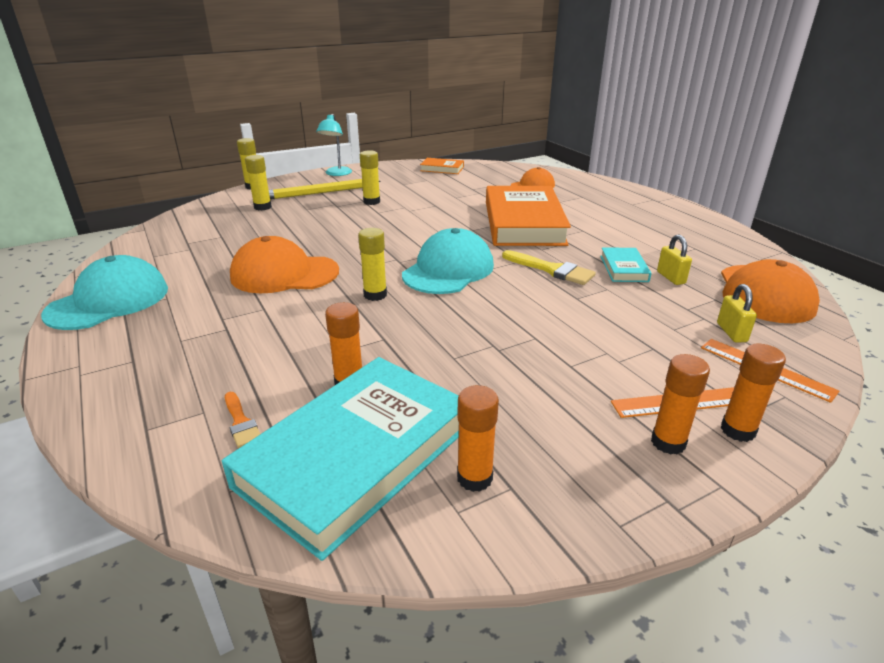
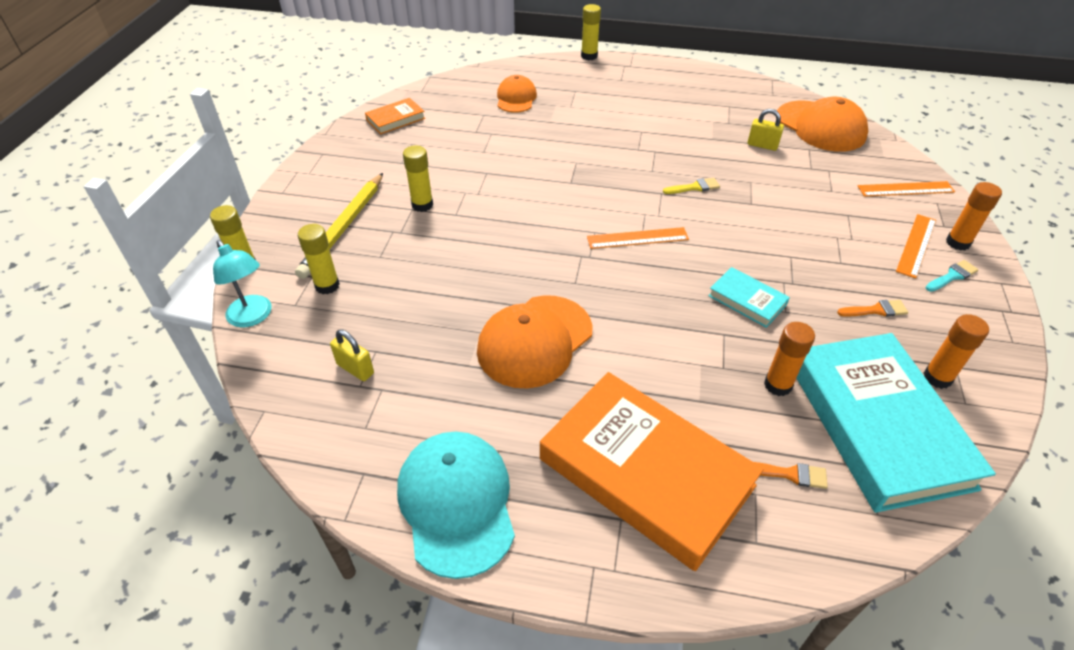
camera: 50 degrees left, 15 degrees up
turquoise lamp [316,114,352,176] -> turquoise lamp moved to [213,240,272,327]
yellow glue stick [358,228,387,301] -> yellow glue stick moved to [581,4,601,60]
turquoise cap [402,228,494,294] -> orange ruler [587,227,689,249]
orange book [486,186,571,246] -> orange book moved to [540,372,764,571]
yellow brush [502,250,596,285] -> yellow brush [663,178,720,194], size x0.60
turquoise book [600,247,652,282] -> turquoise book moved to [708,267,790,328]
orange glue stick [651,354,710,454] -> turquoise brush [925,260,978,292]
yellow padlock [717,284,757,343] -> yellow padlock moved to [330,330,374,381]
none -> orange brush [837,300,908,317]

